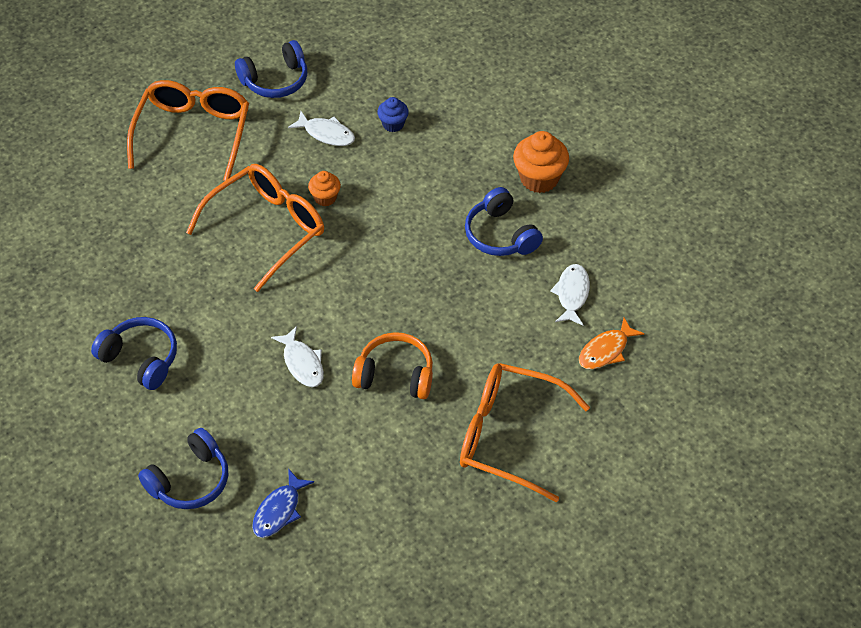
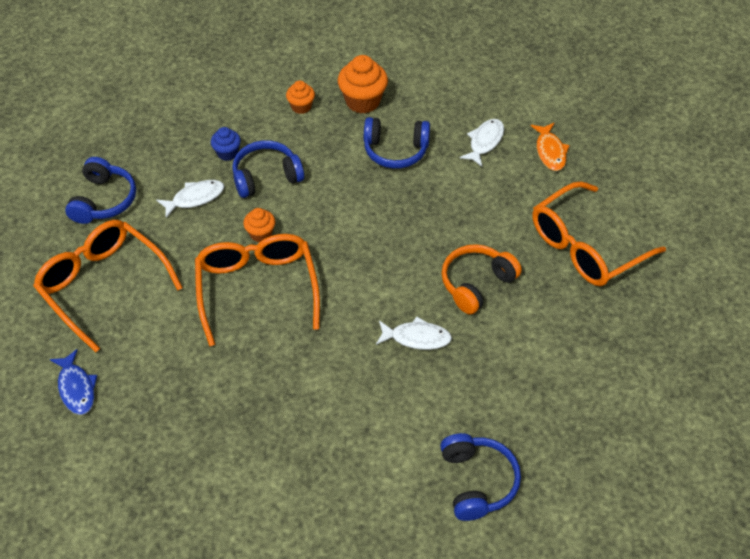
camera: 55 degrees left, 0 degrees up
blue headphones [91,317,177,390] -> blue headphones moved to [232,140,304,198]
blue fish [252,469,314,538] -> blue fish moved to [50,349,97,415]
white fish [550,264,590,325] -> white fish turned 75 degrees clockwise [460,119,504,167]
none -> orange cupcake [286,81,315,114]

